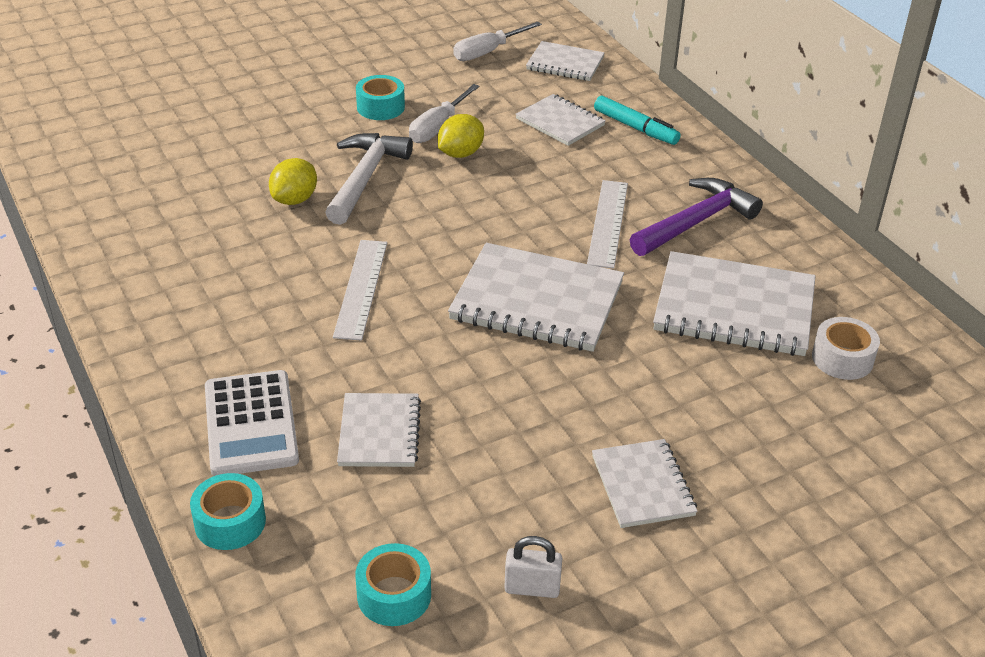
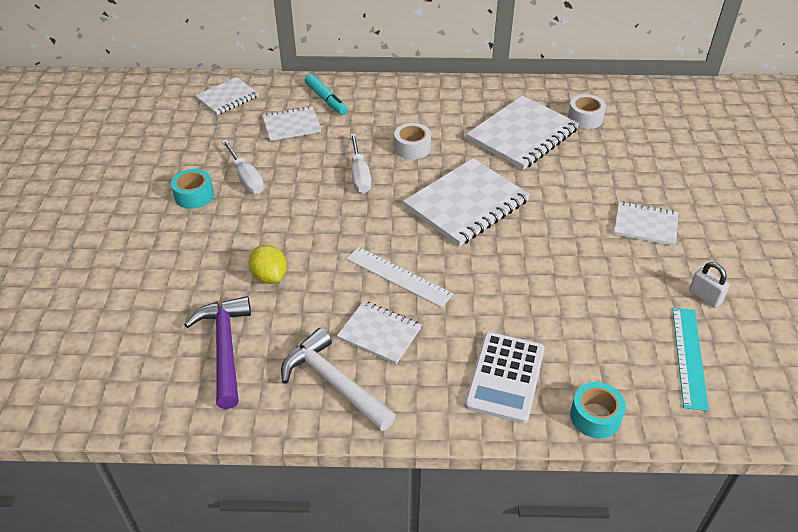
camera: 60 degrees left, 5 degrees up
white calculator [205,370,299,476] -> white calculator turned 90 degrees clockwise [465,332,545,424]
white hammer [325,133,413,225] -> white hammer moved to [281,328,396,431]
white notebook [337,393,421,467] -> white notebook moved to [337,301,422,364]
turquoise tape [355,543,431,626] -> turquoise ruler [672,308,709,411]
yellow lemon [438,114,484,158] -> none
white screwdriver [453,22,542,61] -> white screwdriver moved to [350,133,372,193]
white padlock [504,536,562,598] -> white padlock turned 75 degrees counterclockwise [689,262,730,308]
white ruler [587,180,628,269] -> white tape [394,123,431,160]
turquoise marker [594,96,681,145] -> turquoise marker turned 75 degrees clockwise [305,74,348,115]
purple hammer [630,178,763,256] -> purple hammer moved to [184,296,251,409]

